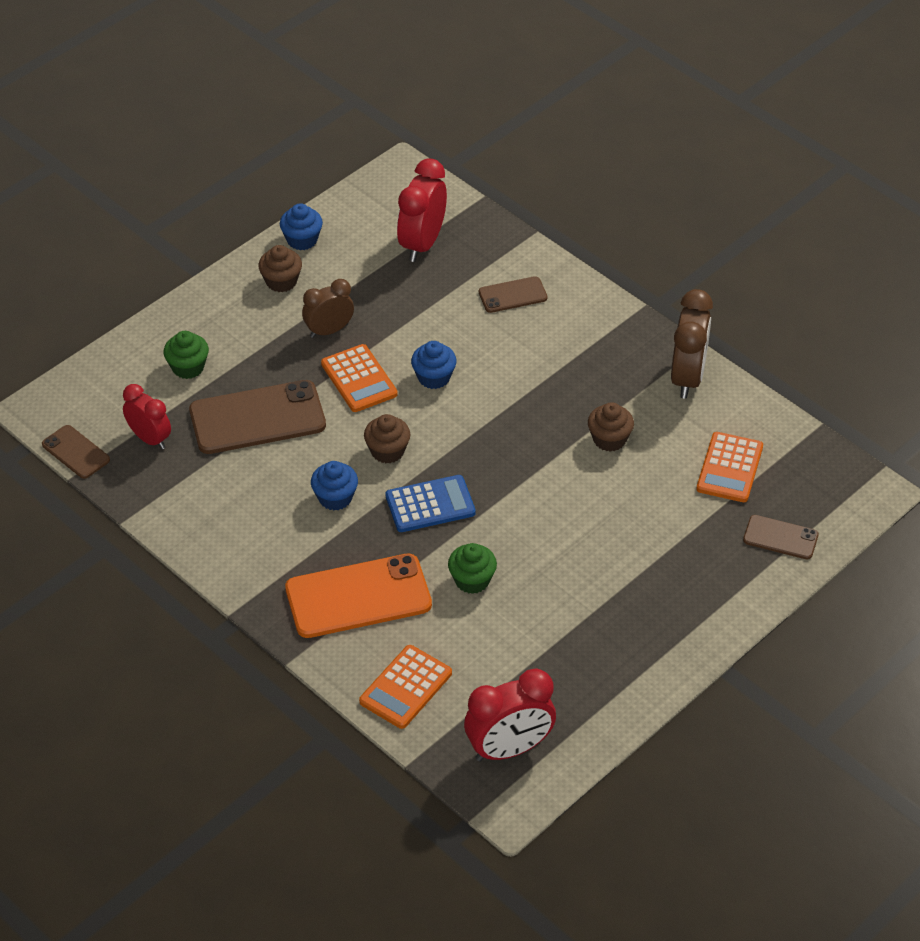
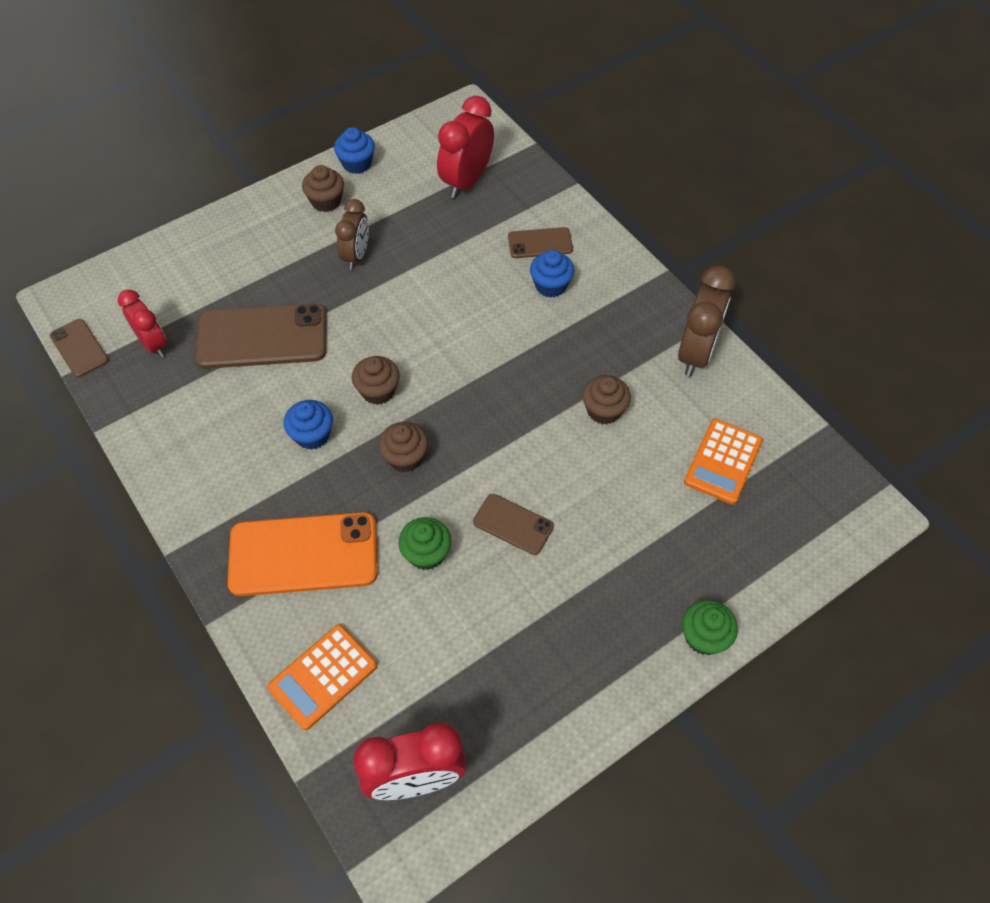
camera: 10 degrees right, 10 degrees up
green cupcake [164,331,209,379] -> green cupcake moved to [682,600,738,655]
brown clock [302,279,354,338] -> brown clock turned 120 degrees clockwise [335,199,369,270]
orange calculator [321,344,397,412] -> none
blue calculator [386,475,476,532] -> brown cupcake [378,422,428,472]
blue cupcake [411,341,456,389] -> blue cupcake moved to [530,250,574,298]
brown phone [743,515,819,559] -> brown phone moved to [473,494,554,555]

